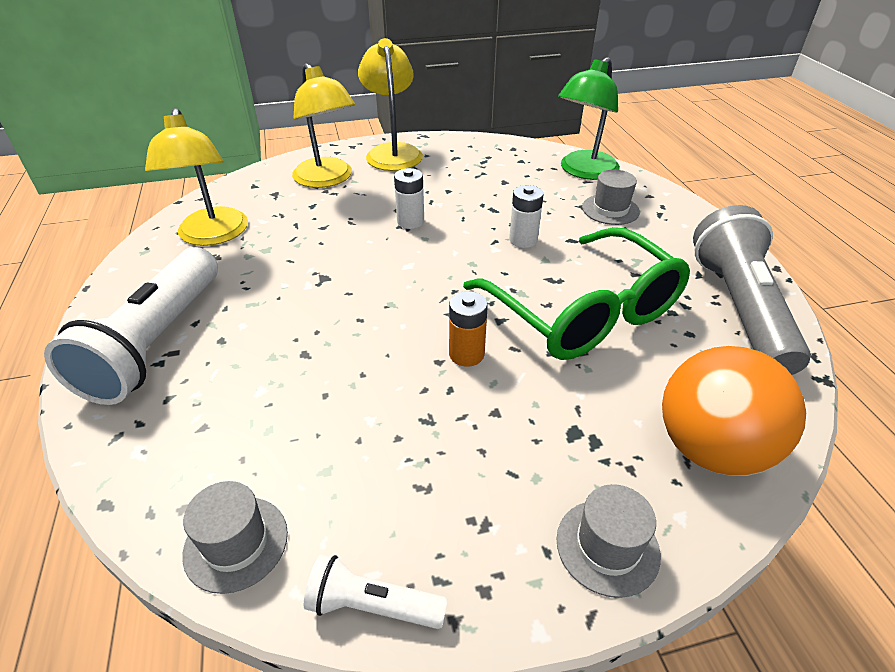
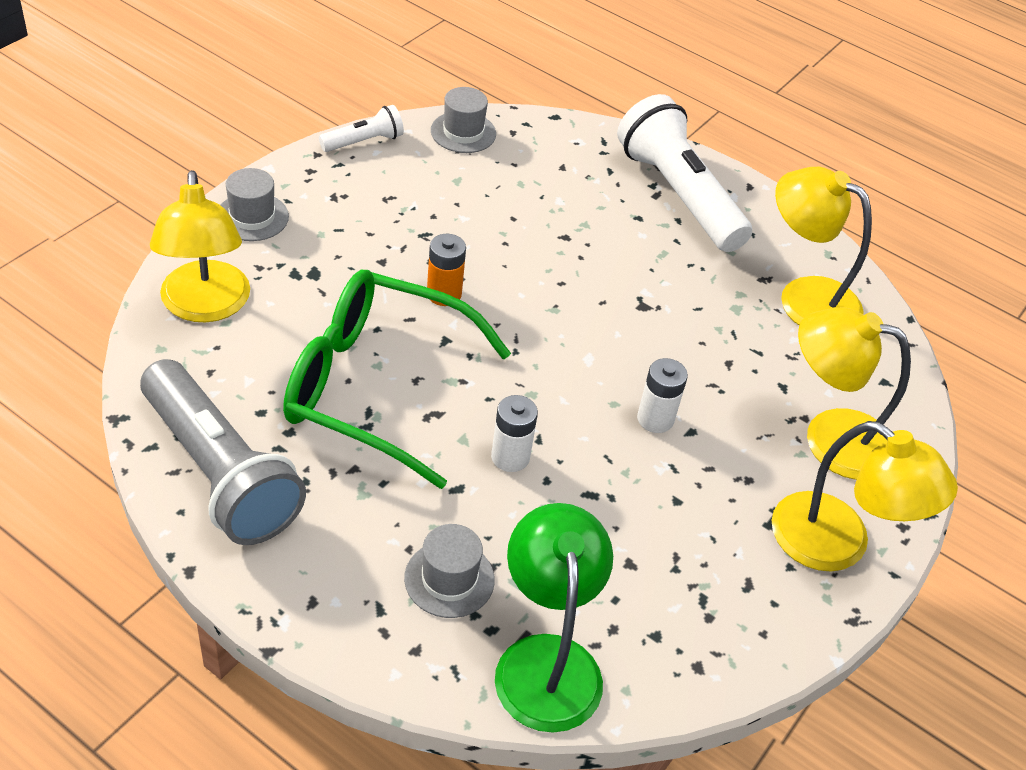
camera: 135 degrees right, 5 degrees up
orange ball [662,346,806,476] -> yellow lamp [150,170,250,322]

